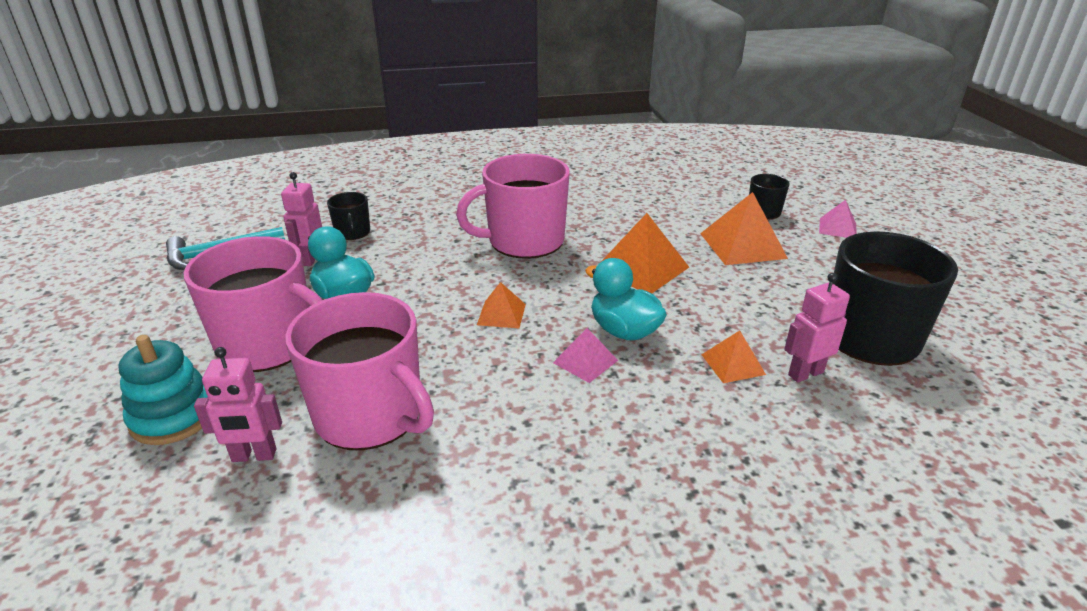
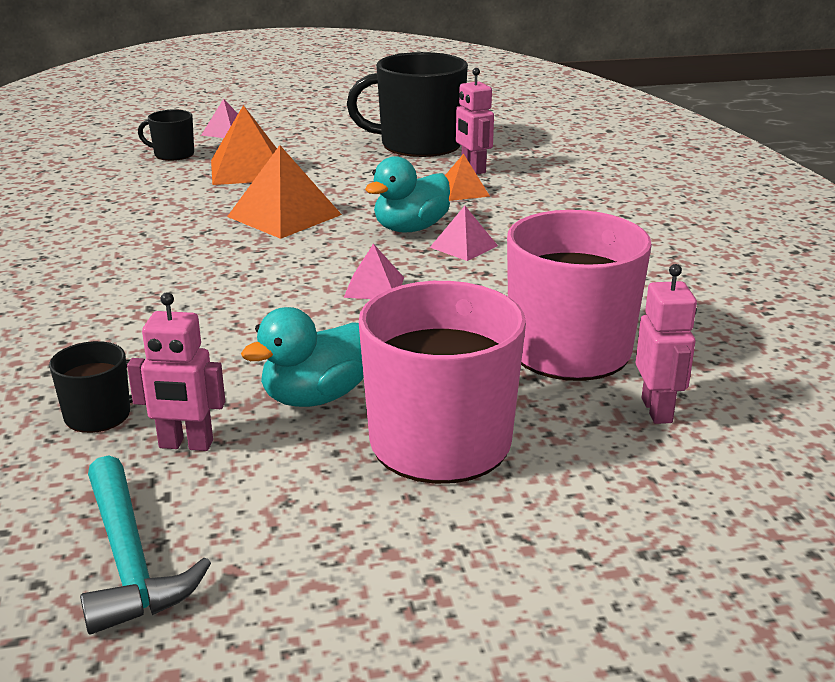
camera: 90 degrees left, 5 degrees down
turquoise stacking toy [118,335,208,445] -> none
pink mug [456,154,570,259] -> none
orange pyramid [477,282,526,328] -> pink pyramid [344,244,404,299]

